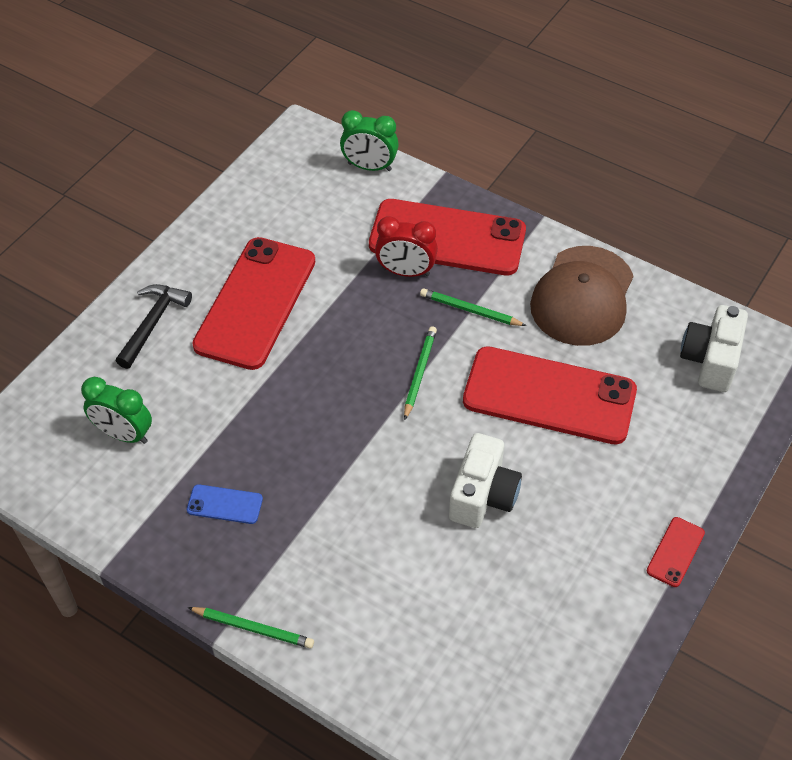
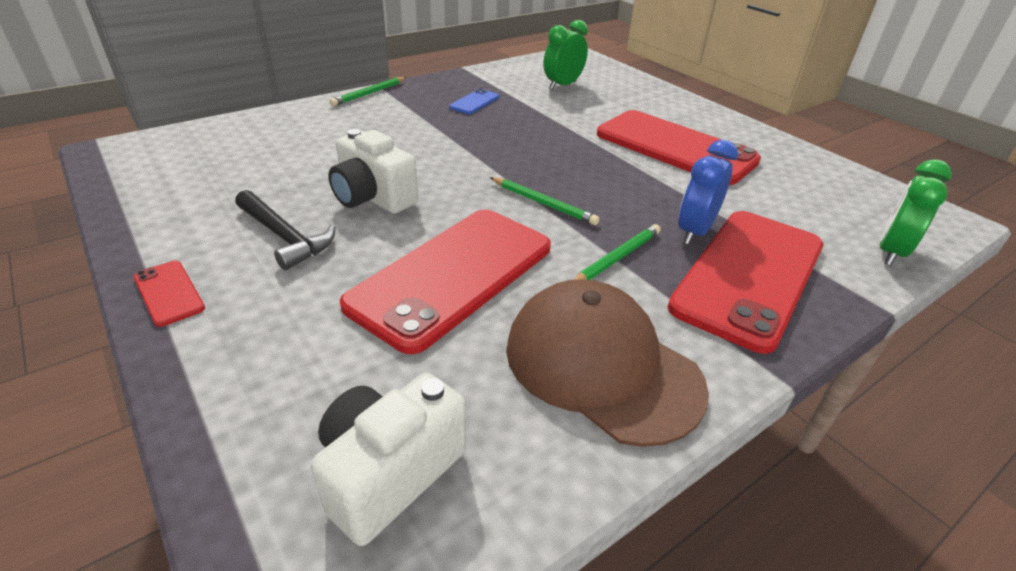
camera: 110 degrees right, 15 degrees down
black hammer [116,284,192,369] -> black hammer moved to [235,190,335,270]
red clock [375,216,438,277] -> blue clock [679,140,738,244]
white camera [680,305,748,392] -> white camera turned 90 degrees counterclockwise [311,373,466,546]

